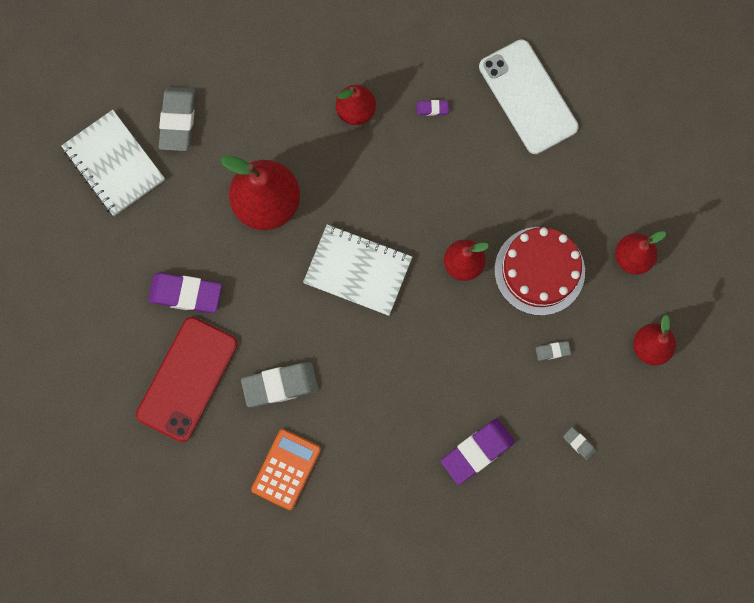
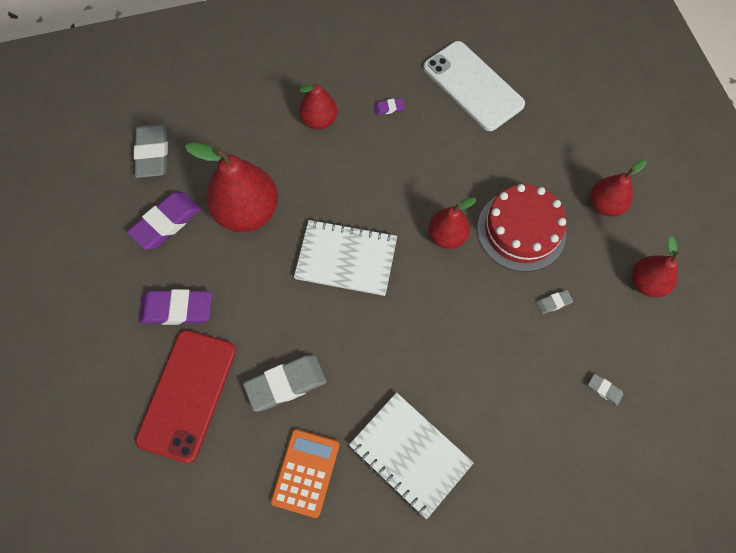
camera: 10 degrees left, 10 degrees down
white notebook [61,110,165,216] -> white notebook moved to [349,392,474,519]
purple eraser [441,419,515,485] -> purple eraser moved to [127,192,201,250]

